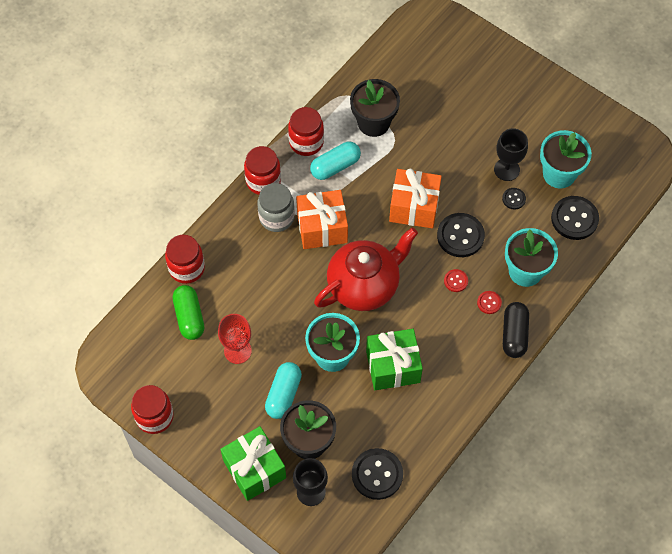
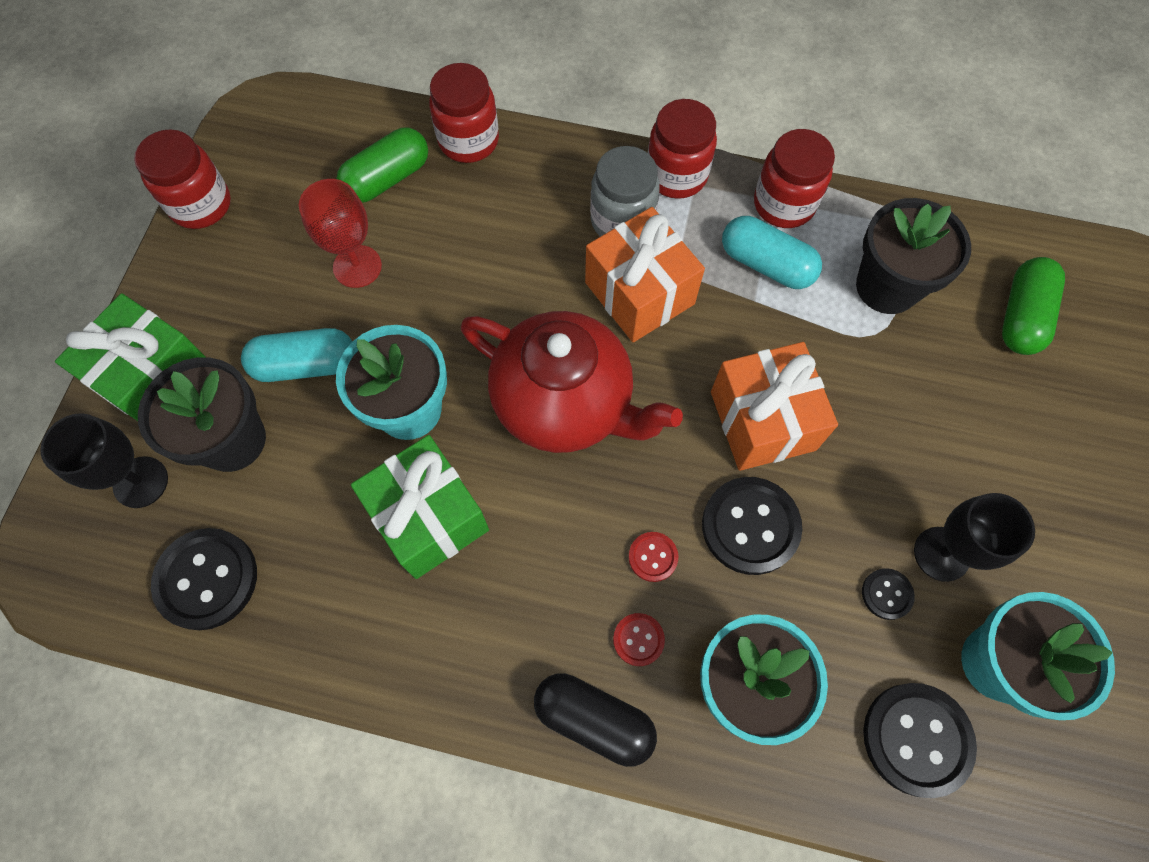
camera: 65 degrees right, 5 degrees up
black capsule [503,302,529,358] -> black capsule turned 45 degrees clockwise [534,673,657,767]
none -> green capsule [1002,257,1065,355]

